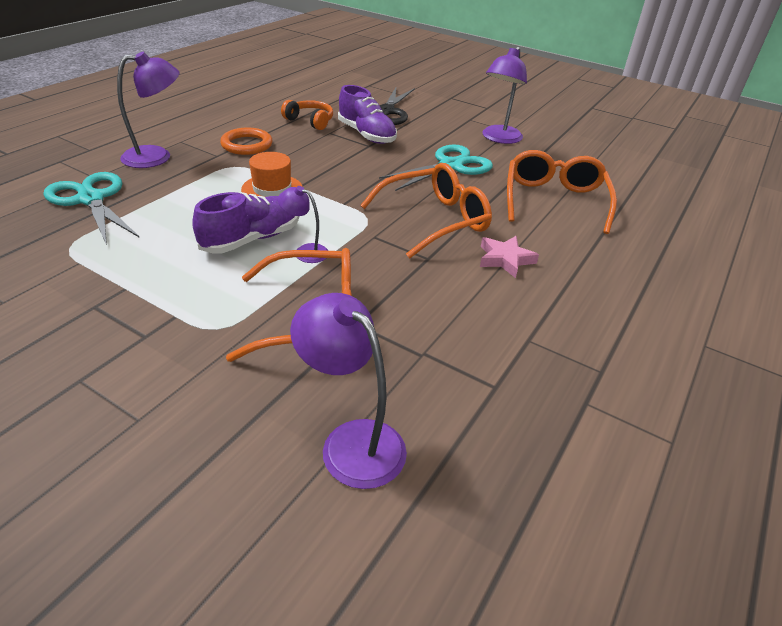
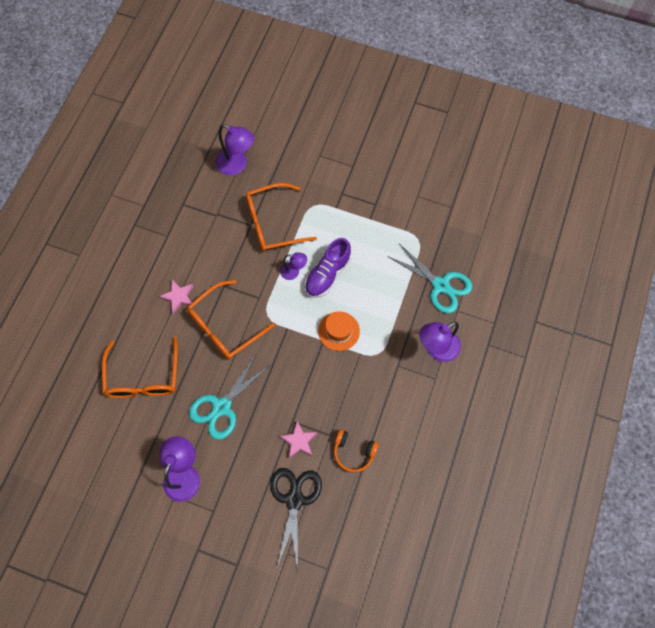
camera: 170 degrees right, 30 degrees up
orange ring [220,128,272,155] -> none
purple shoe [338,85,397,144] -> pink star [279,422,317,458]

